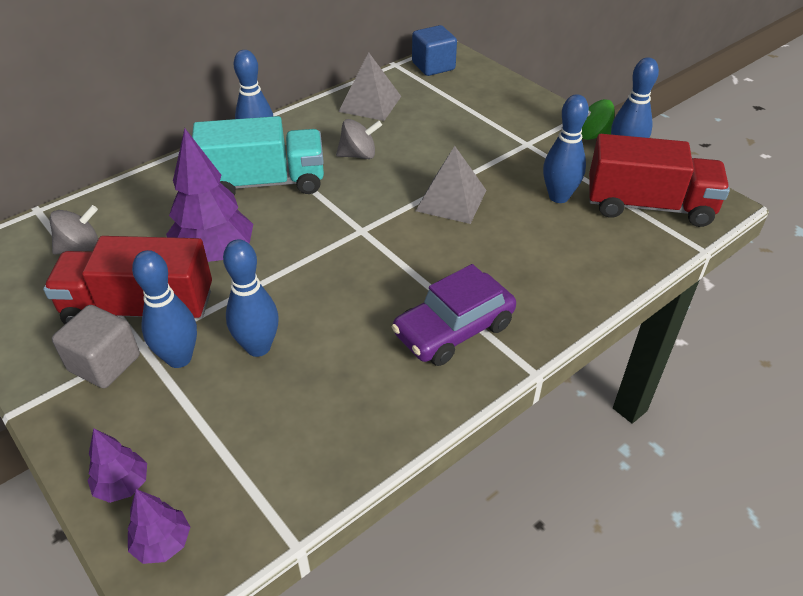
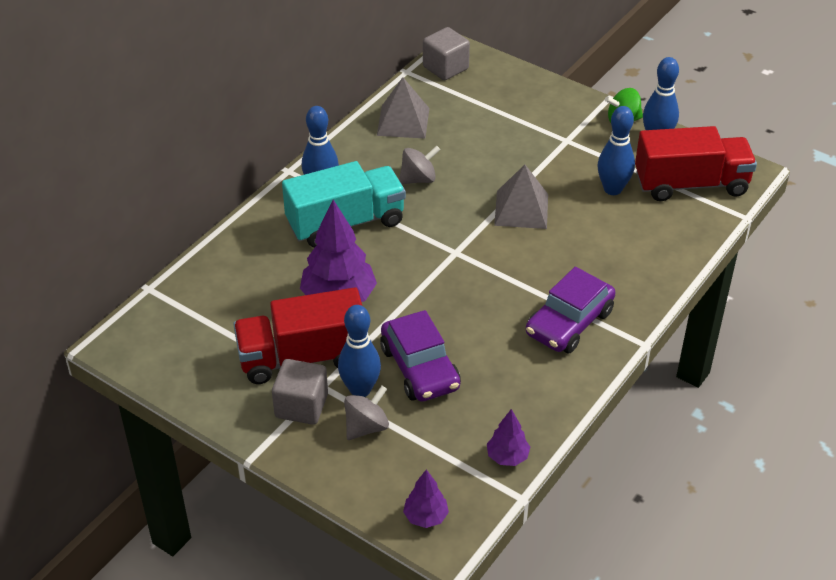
camera: 15 degrees left, 0 degrees up
grey spinning top [49,205,98,255] -> grey spinning top moved to [344,386,389,440]
purple tree [87,428,147,503] -> purple tree moved to [487,409,530,466]
blue bowling pin [223,239,279,357] -> purple car [380,310,461,402]
blue cube [412,25,457,76] -> grey cube [423,27,470,80]

